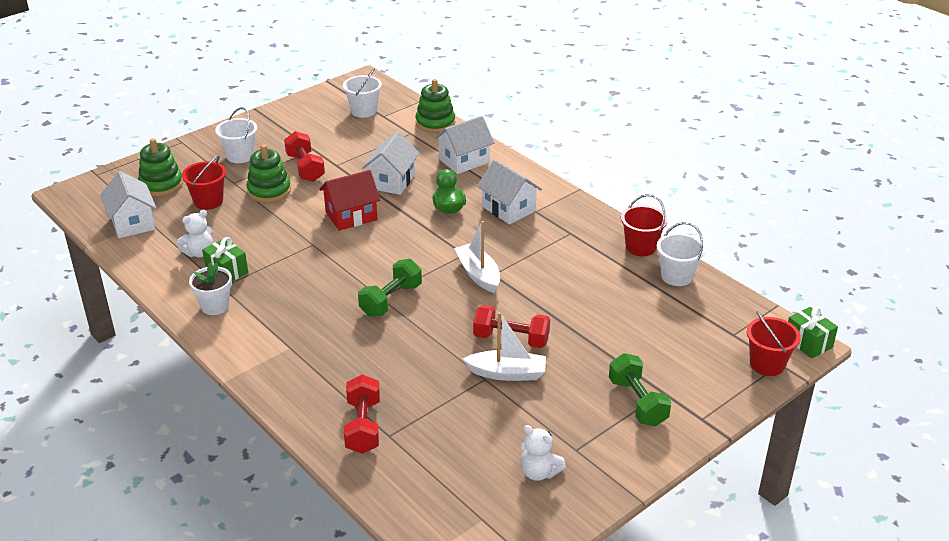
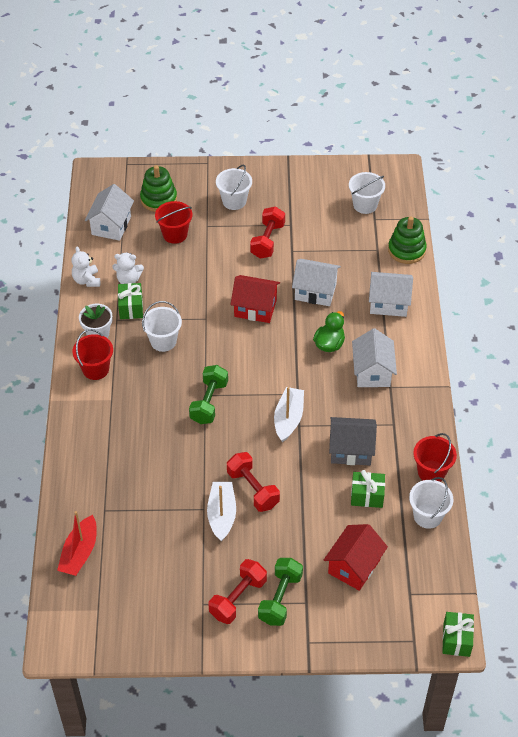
camera: 40 degrees right, 15 degrees up
green stacking toy [246,144,291,203] -> none
red dumbbell [344,374,380,454] -> red dumbbell moved to [209,559,267,624]
green dumbbell [358,259,422,317] -> green dumbbell turned 60 degrees counterclockwise [189,365,228,424]
white house [362,131,420,195] -> white house turned 45 degrees clockwise [292,259,341,306]
white boat [463,312,546,381] -> white boat turned 135 degrees counterclockwise [207,482,236,542]
white teddy bear [520,425,566,481] -> white teddy bear moved to [72,246,100,287]
red bucket [747,311,801,376] -> red bucket moved to [73,329,113,380]
none -> red boat [57,511,97,576]
none -> white bucket [142,301,182,352]
none -> red house [324,524,388,591]
none -> grey house [329,417,377,465]
none -> green gift [351,470,385,508]

